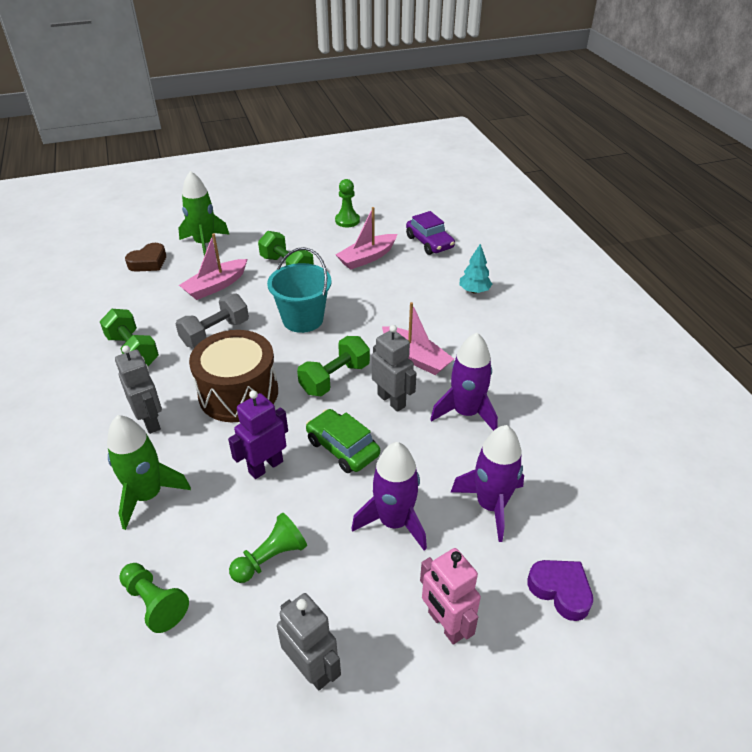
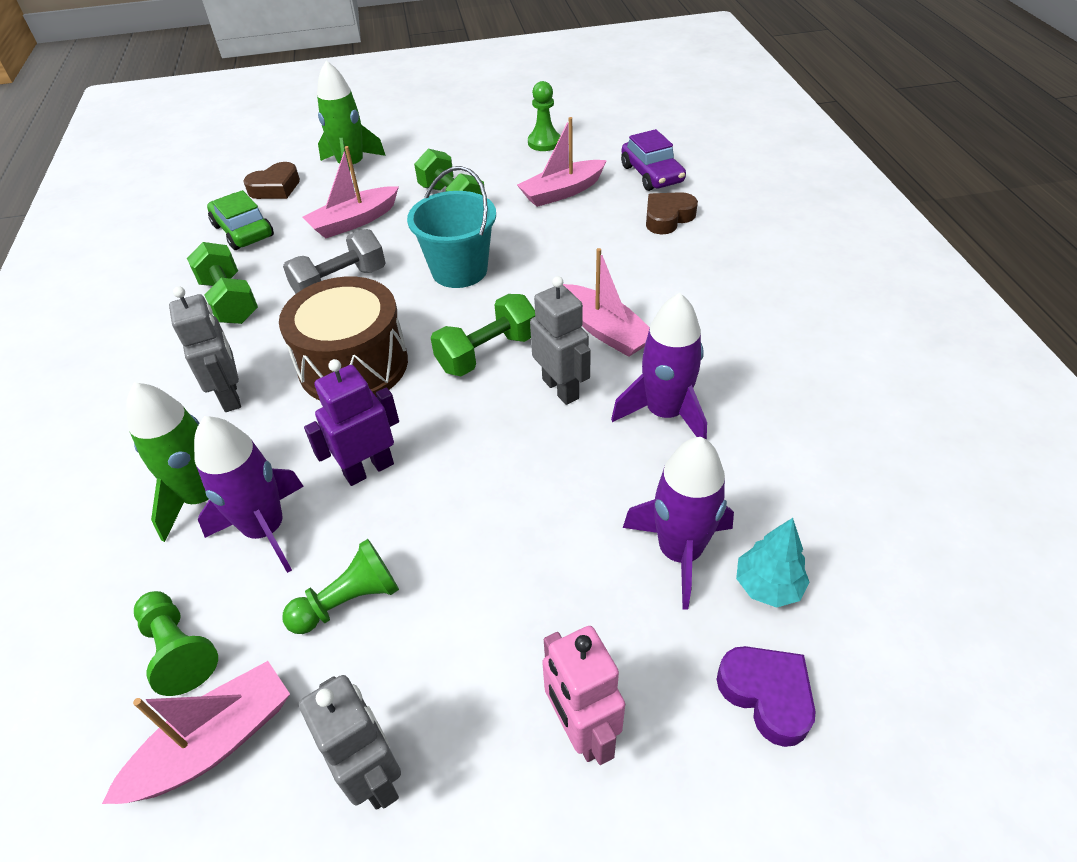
camera: 10 degrees right, 5 degrees up
green car [306,409,380,473] -> green car moved to [207,190,274,250]
purple rocket [351,442,427,551] -> purple rocket moved to [194,416,304,573]
turquoise tree [459,244,492,293] -> turquoise tree moved to [736,518,810,608]
none -> pink boat [102,661,290,804]
none -> brown heart [646,192,698,234]

